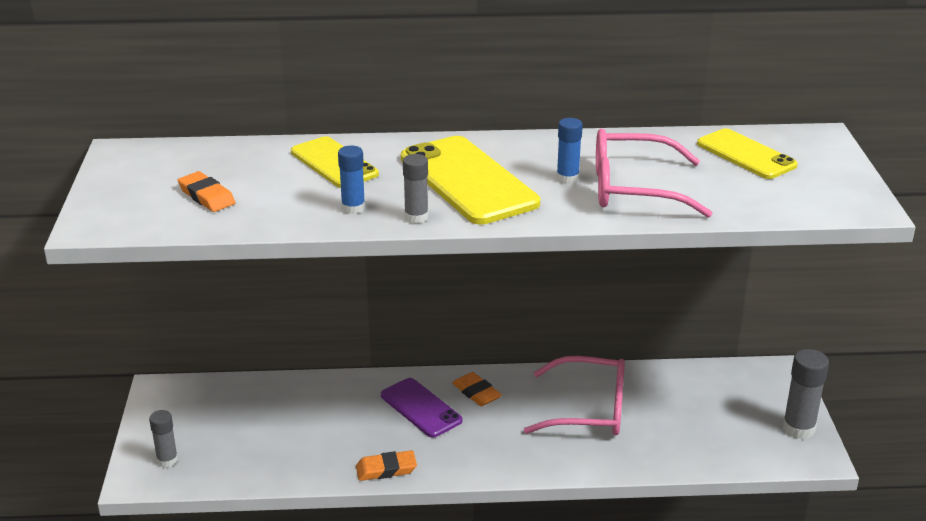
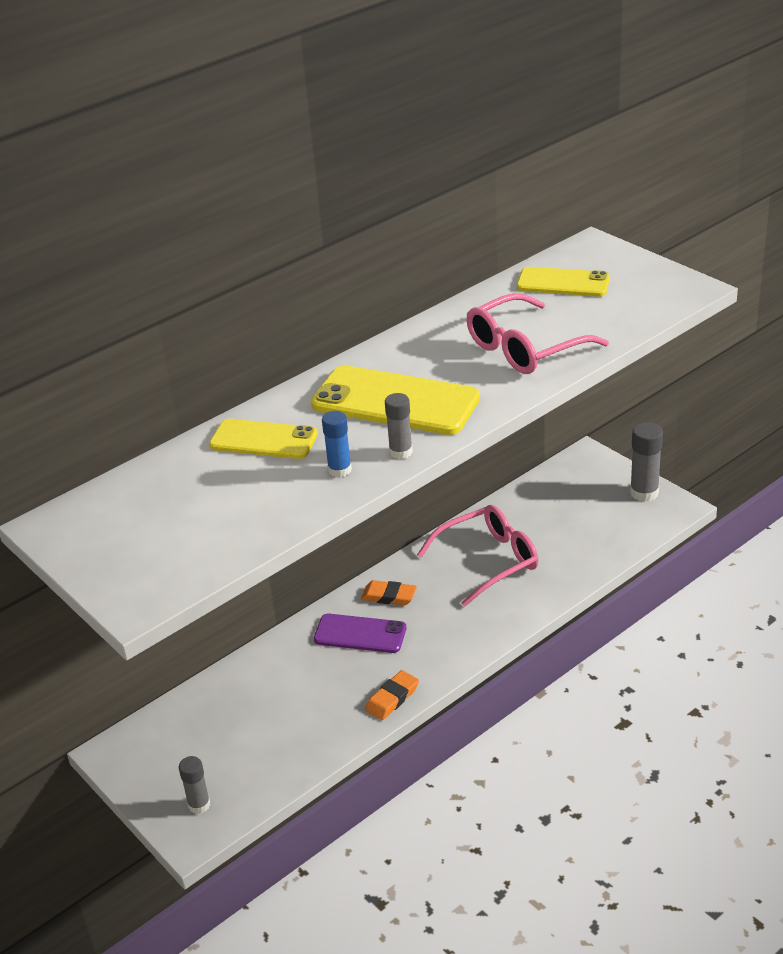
camera: 35 degrees left, 5 degrees up
orange eraser [178,171,235,212] -> none
blue glue stick [556,118,583,184] -> none

